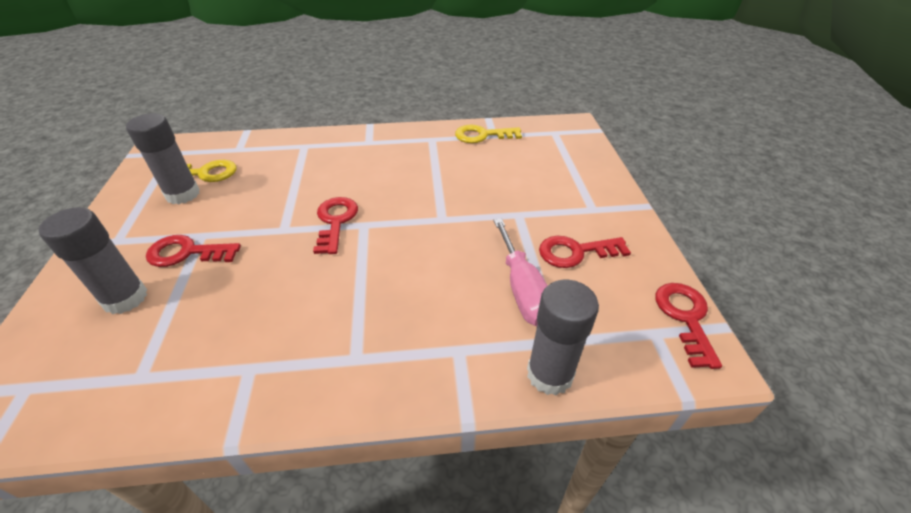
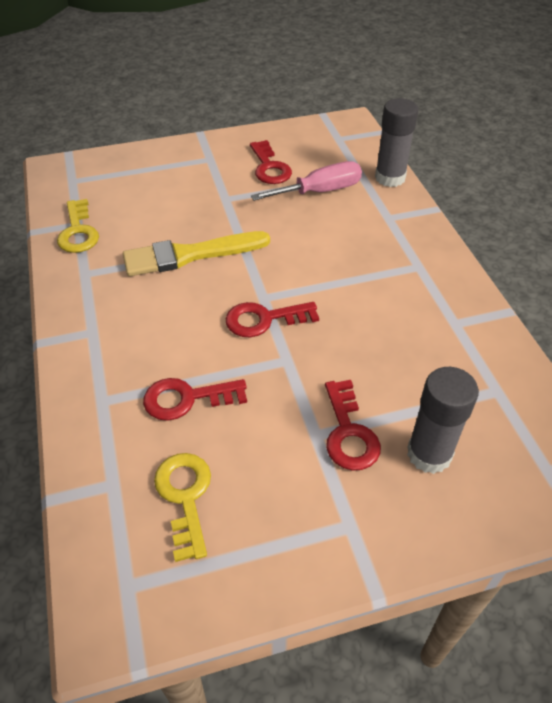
camera: 100 degrees left, 5 degrees up
grey glue stick [126,113,200,204] -> none
red key [655,283,722,369] -> red key moved to [143,378,247,421]
none -> yellow brush [123,231,270,276]

